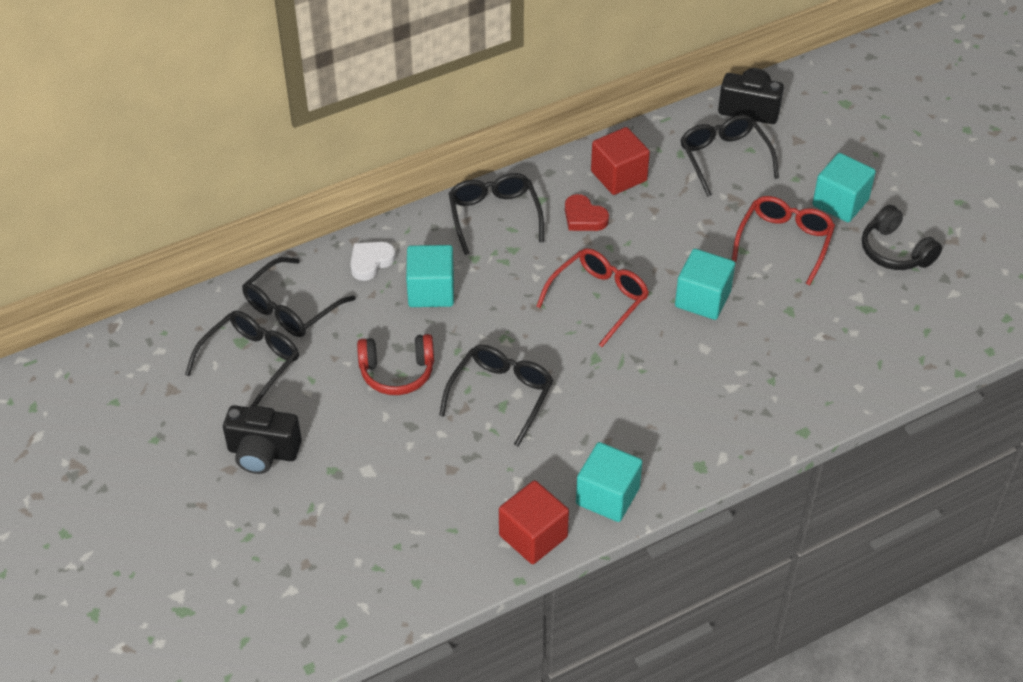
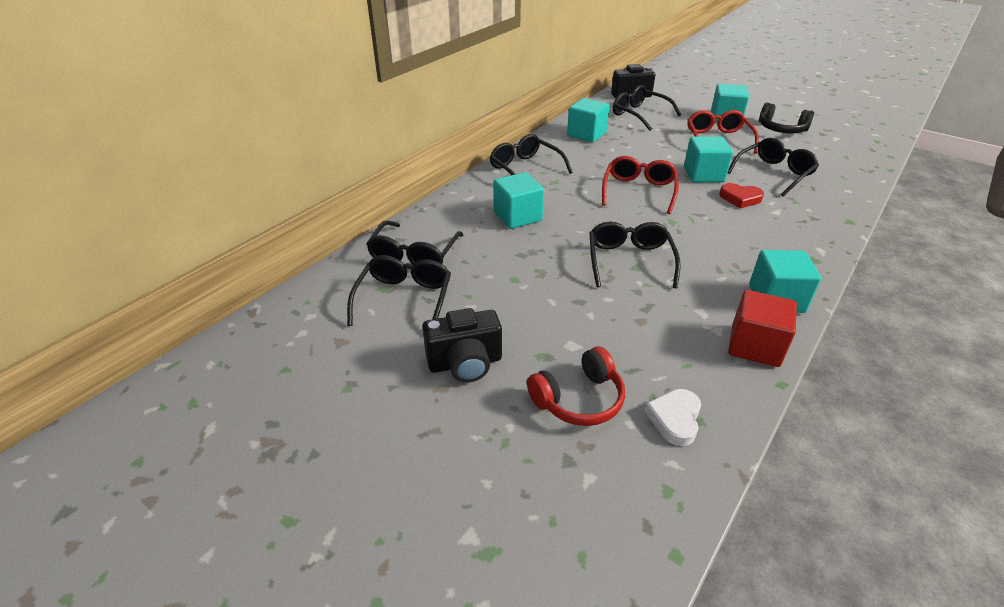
camera: 25 degrees left, 10 degrees down
white heart [351,242,396,281] -> white heart moved to [645,389,701,446]
red headphones [357,334,434,395] -> red headphones moved to [527,346,625,426]
red heart [565,194,609,231] -> red heart moved to [719,183,764,209]
red cube [591,127,650,195] -> turquoise cube [567,98,610,143]
none -> black glasses [728,138,819,197]

